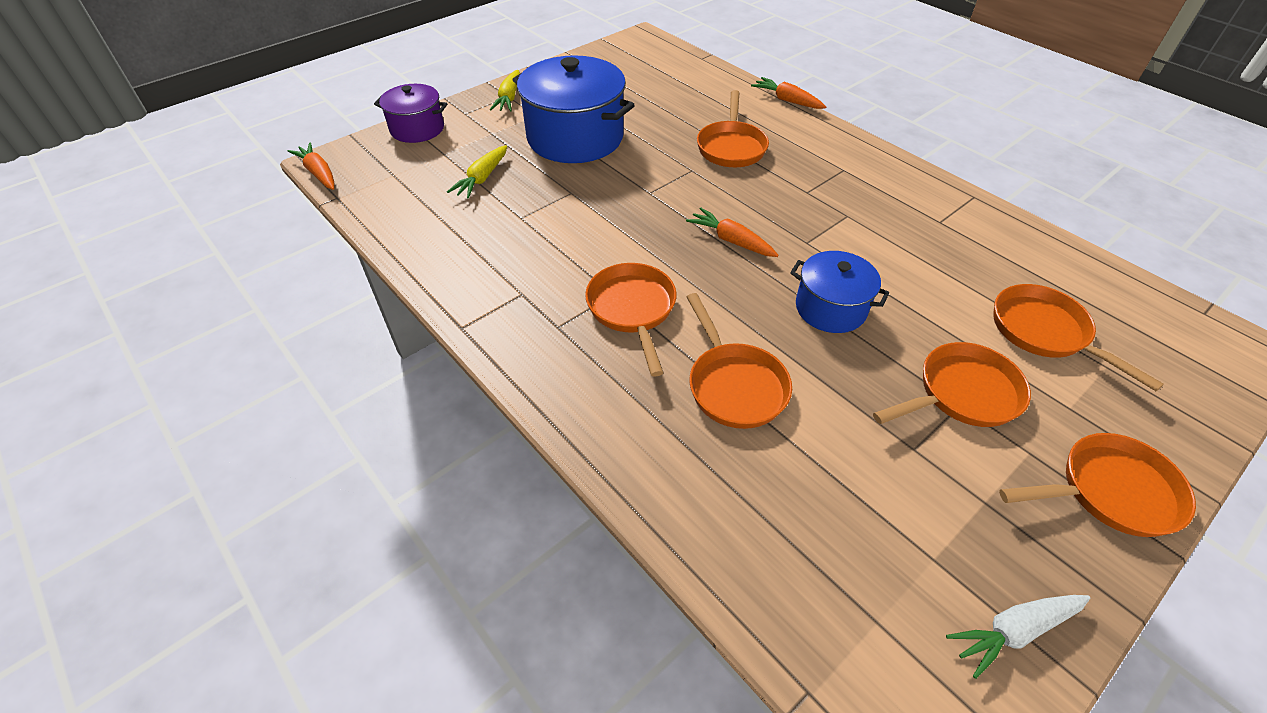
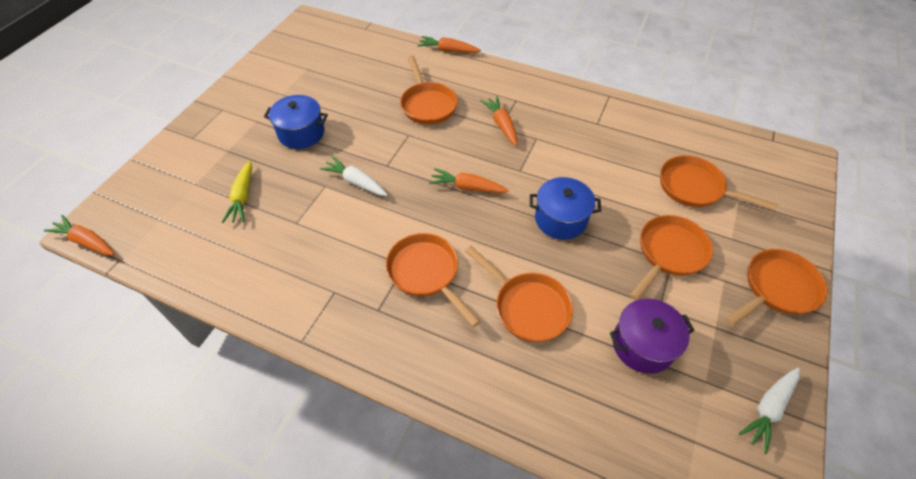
camera: 25 degrees left, 5 degrees up
purple pot [374,84,447,143] -> purple pot moved to [610,299,695,374]
yellow carrot [490,70,520,111] -> none
blue pot [512,55,635,163] -> blue pot [264,95,328,149], size x0.57
none -> white carrot [320,156,388,196]
none -> orange carrot [481,96,517,146]

